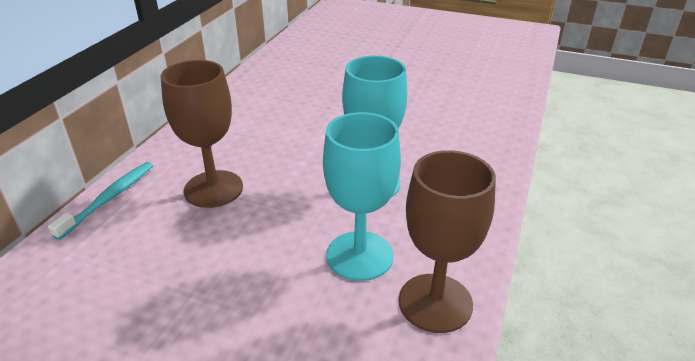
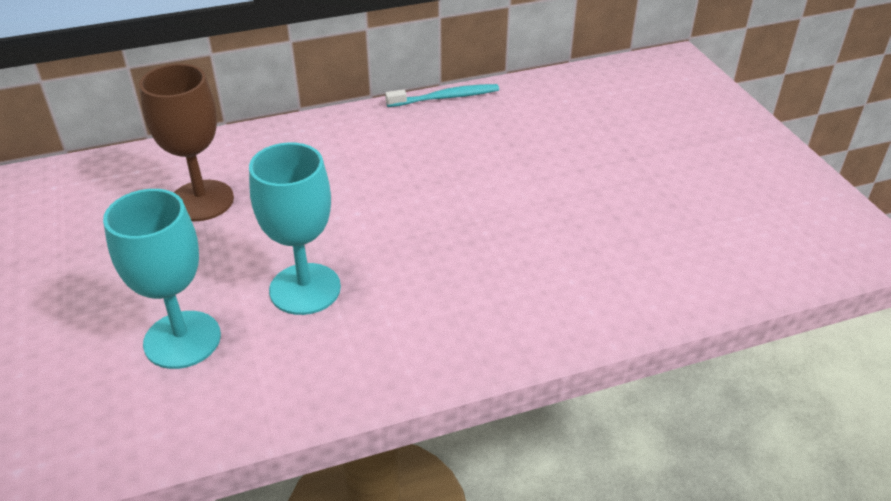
camera: 50 degrees right, 5 degrees up
turquoise toothbrush [48,162,153,240] -> turquoise toothbrush moved to [385,84,499,107]
brown goblet [399,150,496,333] -> none

